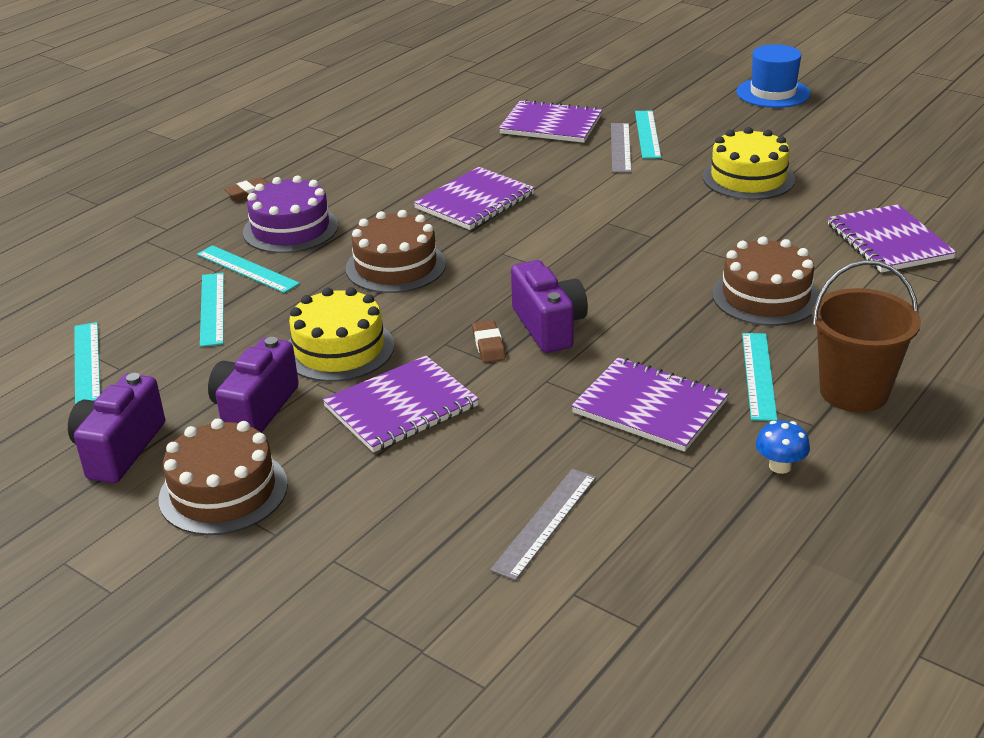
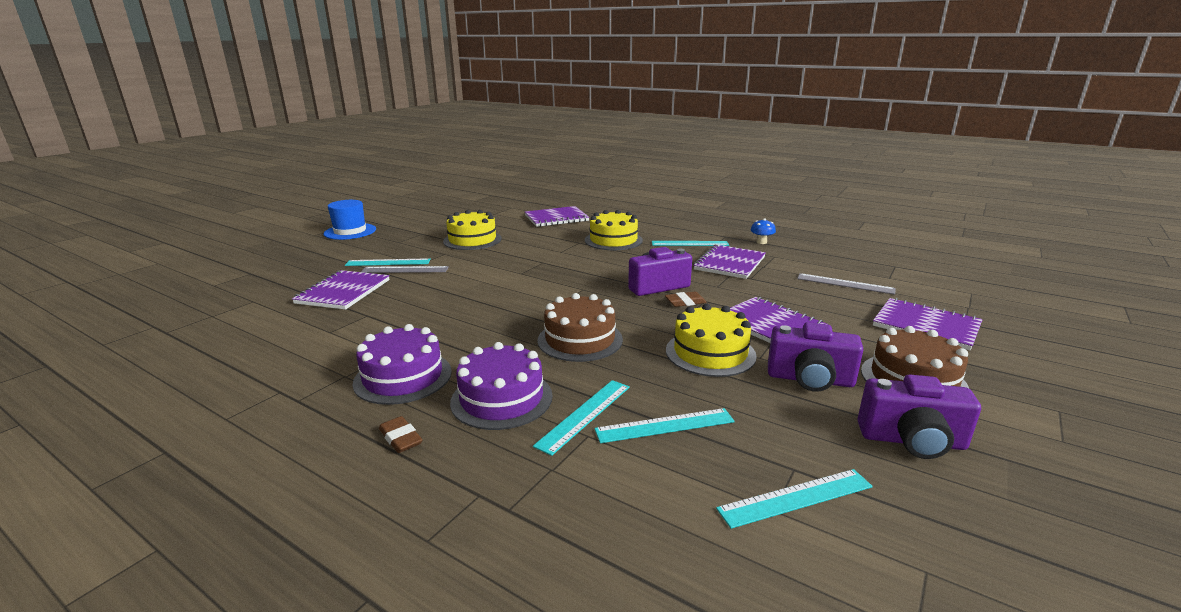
camera: 95 degrees left, 10 degrees down
purple notebook [414,167,535,230] -> purple notebook moved to [873,298,983,350]
brown cake [712,236,819,326] -> yellow cake [585,210,643,250]
brown bucket [812,260,921,412] -> none
none -> purple cake [352,324,452,405]

